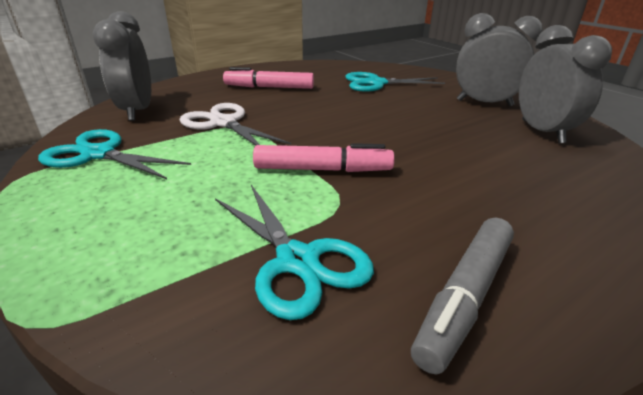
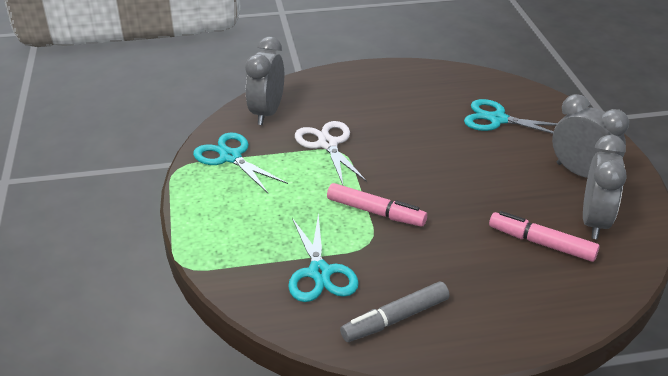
camera: 25 degrees right, 5 degrees up
pink marker [223,67,314,89] -> pink marker moved to [489,211,600,262]

